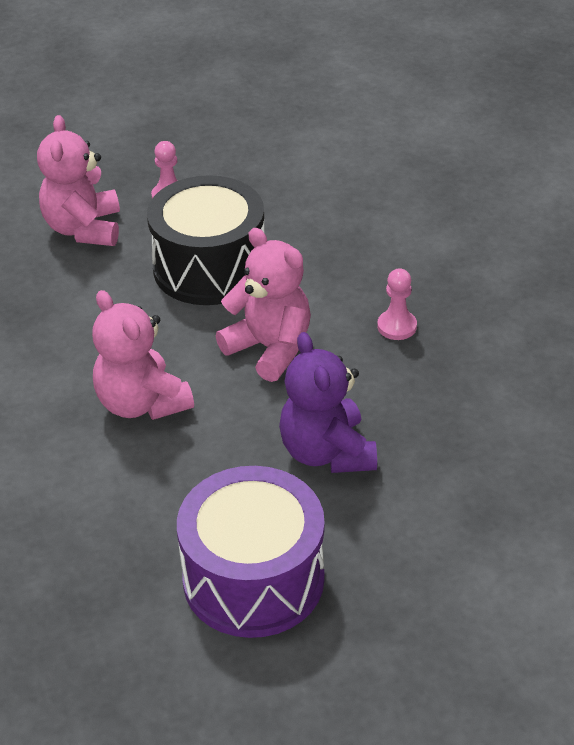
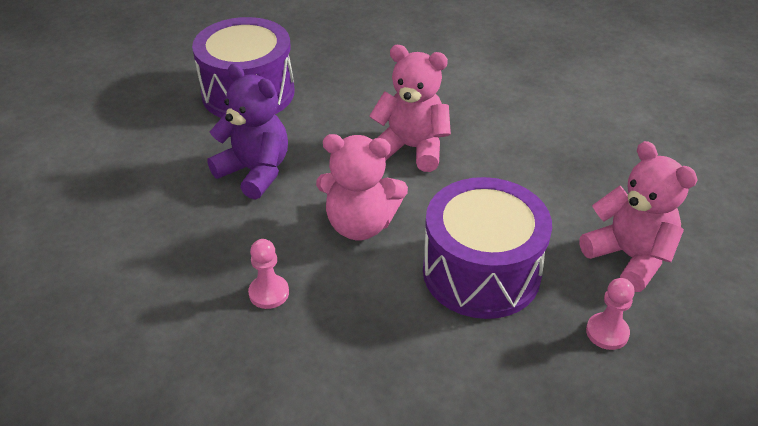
camera: 145 degrees right, 0 degrees up
black drum [147,175,265,305] -> purple drum [423,177,552,319]

